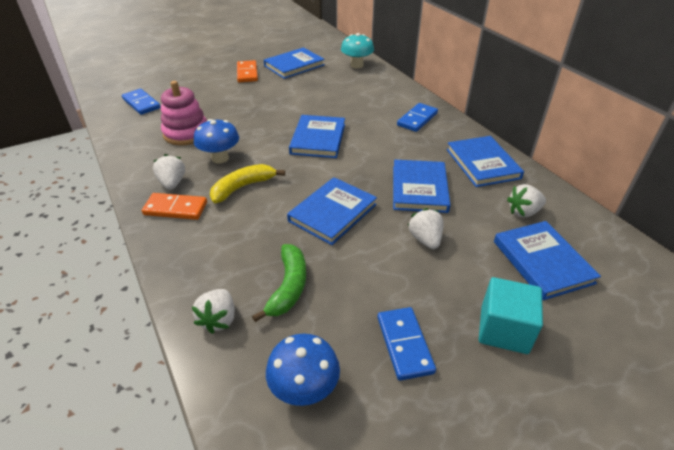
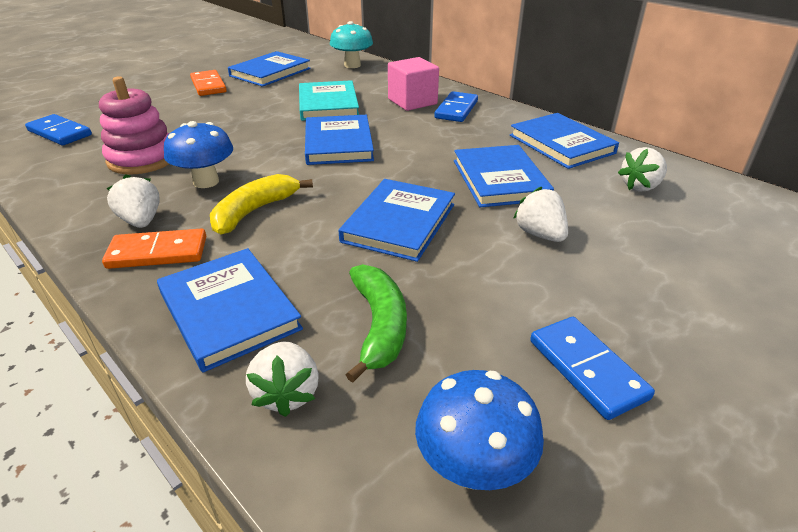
camera: 15 degrees left, 5 degrees down
turquoise cube [479,277,543,354] -> none
blue book [494,221,601,300] -> blue book moved to [157,248,303,372]
none -> turquoise book [299,80,359,121]
none -> pink cube [388,57,439,111]

